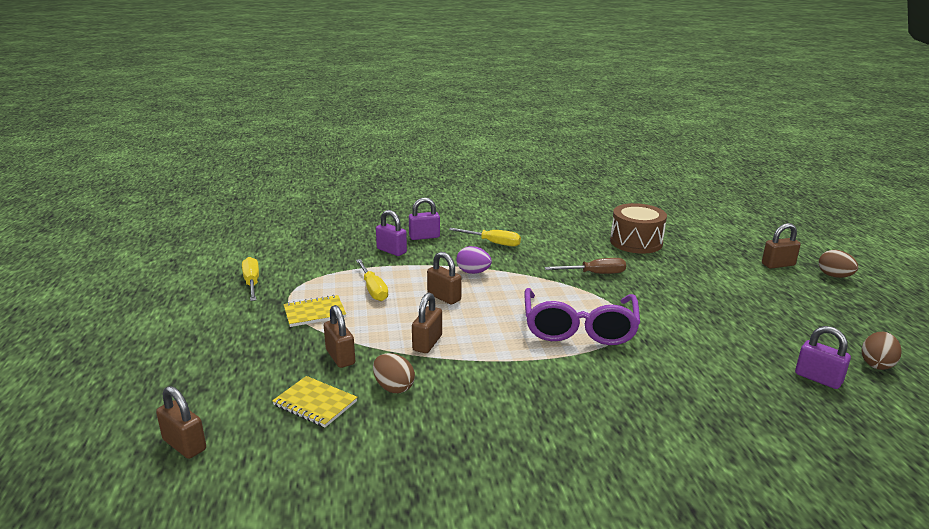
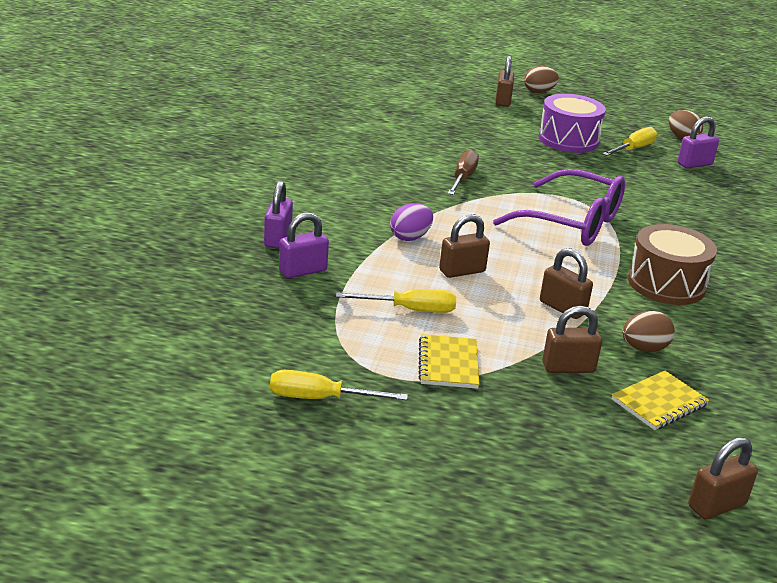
camera: 70 degrees left, 5 degrees up
yellow screwdriver [449,228,521,247] -> yellow screwdriver moved to [602,127,657,156]
brown drum [610,203,667,254] -> brown drum moved to [628,224,717,305]
none -> purple drum [539,94,606,153]

